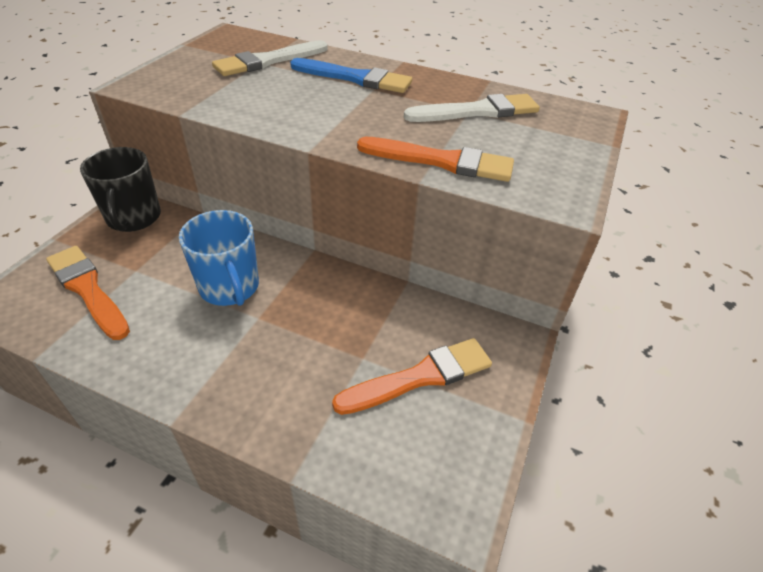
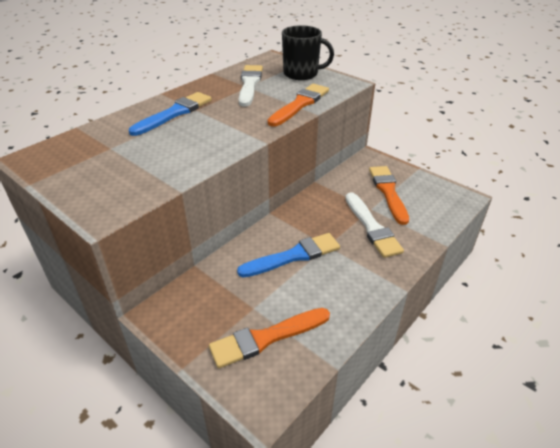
camera: 70 degrees left, 5 degrees down
black mug [80,147,161,232] -> black mug moved to [282,25,334,80]
blue mug [179,210,259,306] -> blue brush [237,233,340,277]
white brush [212,40,328,76] -> white brush moved to [345,192,404,258]

